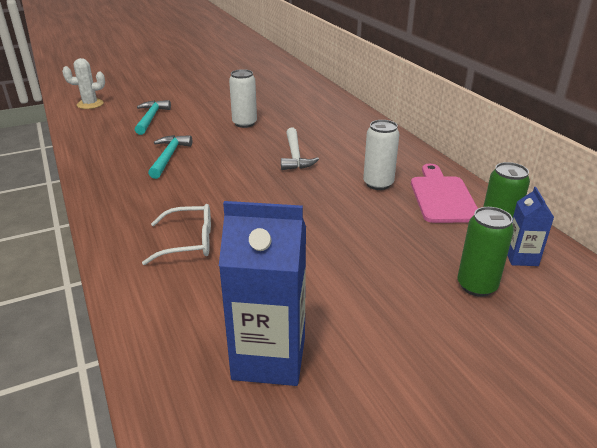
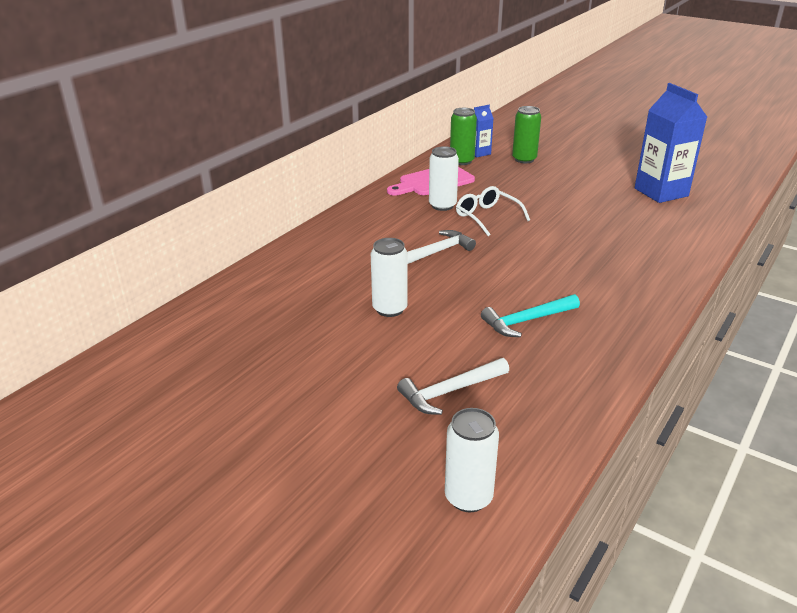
camera: 120 degrees left, 0 degrees up
white cactus [62,58,105,109] -> white can [445,408,499,512]
turquoise hammer [135,100,171,135] -> white hammer [397,358,509,415]
white glasses [142,204,211,265] -> white glasses moved to [456,186,530,236]

